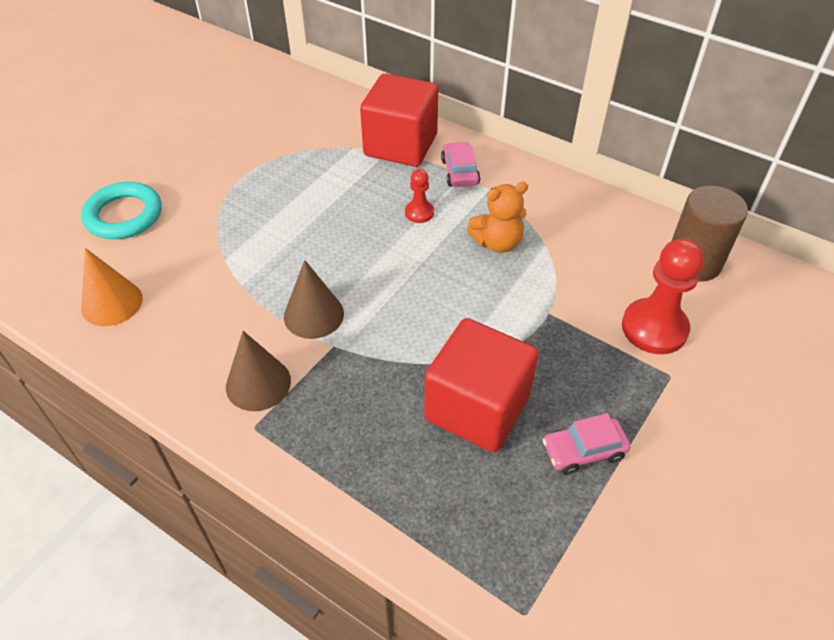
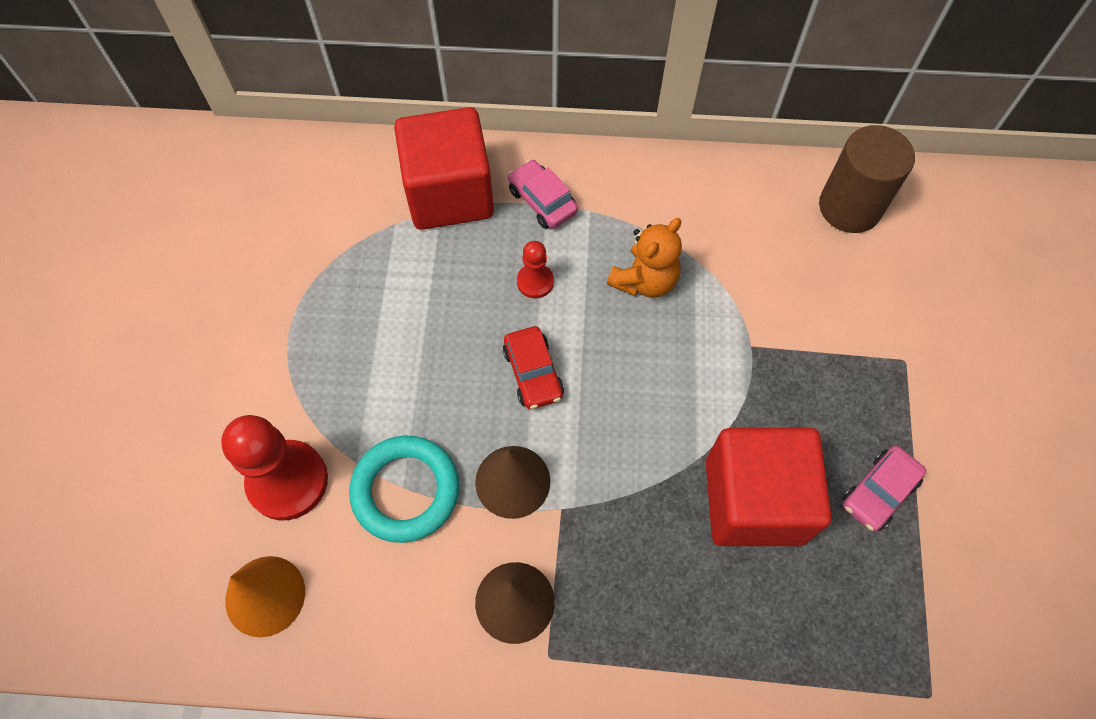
camera: 30 degrees left, 15 degrees up
turquoise ring [81,182,162,239] -> turquoise ring moved to [349,436,459,543]
red pawn [622,238,704,354] -> red pawn moved to [221,415,328,521]
none -> red car [503,326,564,409]

